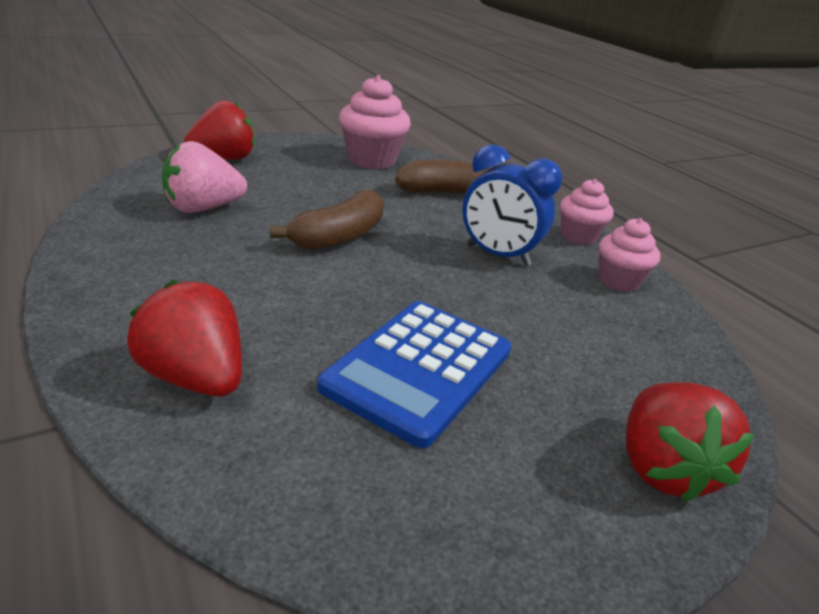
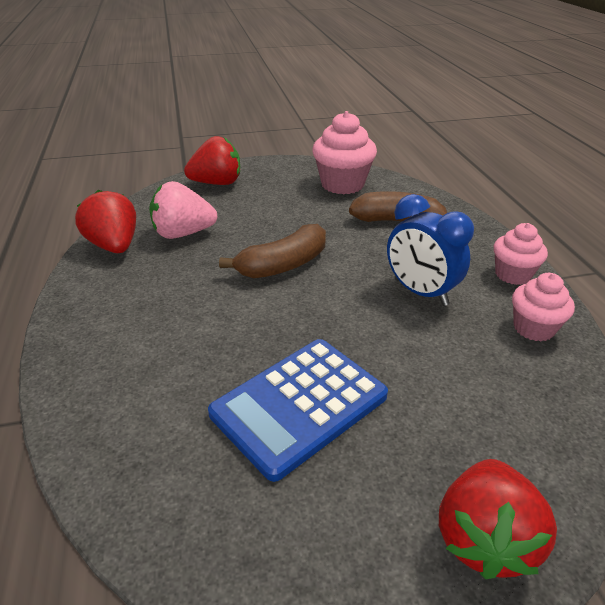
camera: 20 degrees right, 5 degrees up
red strawberry [127,280,242,397] -> red strawberry moved to [75,190,136,253]

